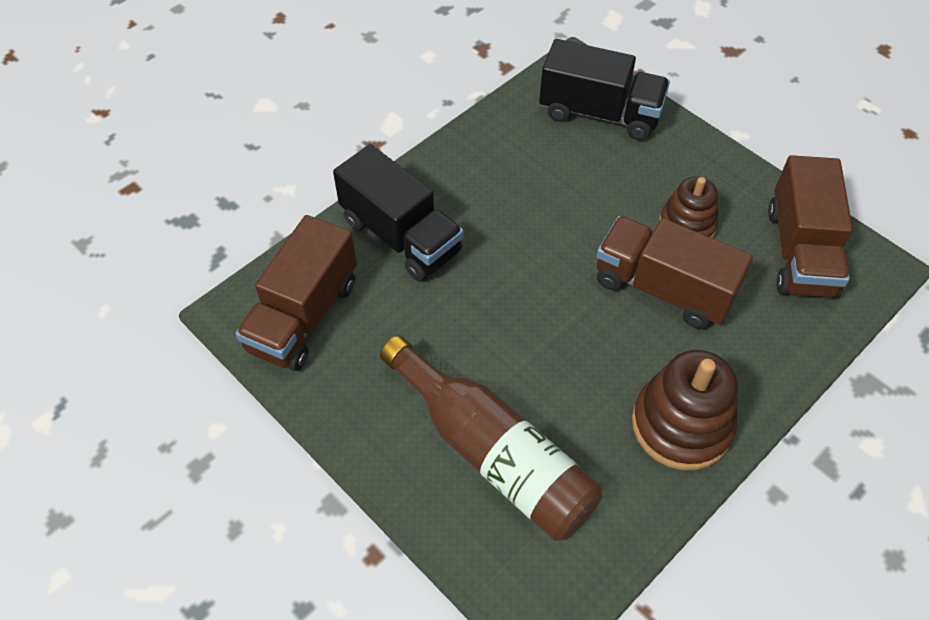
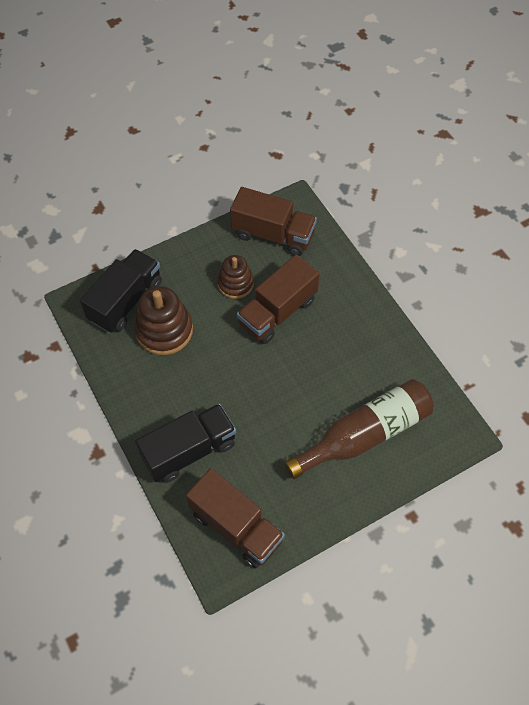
camera: 75 degrees left, 5 degrees up
brown stacking toy [632,350,738,470] -> brown stacking toy moved to [134,286,193,355]

